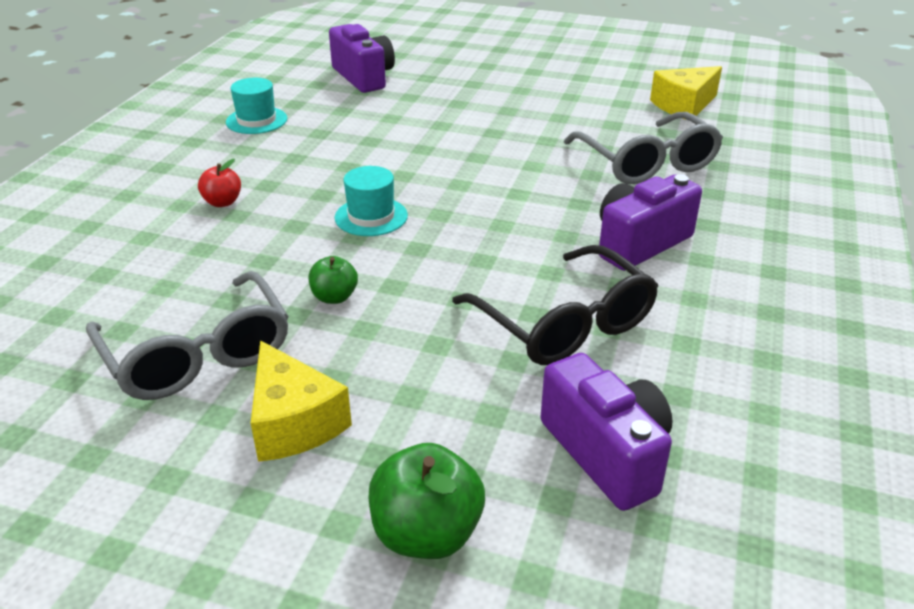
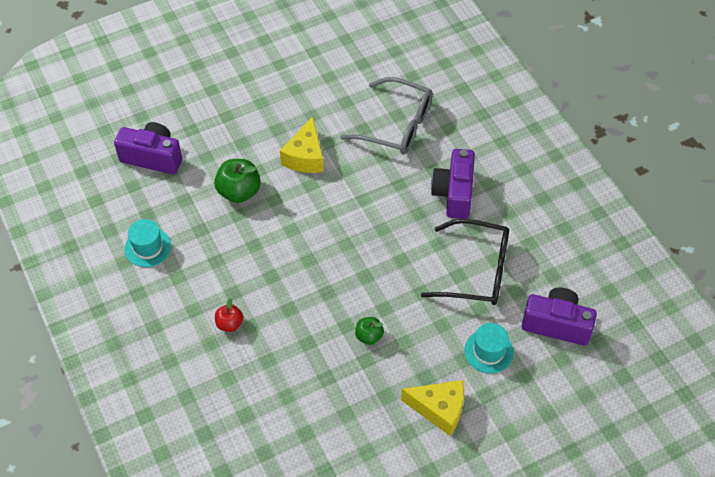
camera: 45 degrees left, 20 degrees up
grey glasses [86,271,289,400] -> none
turquoise hat [335,166,408,236] -> turquoise hat moved to [464,323,514,374]
green apple [369,443,485,559] -> green apple moved to [214,159,261,203]
yellow cheese [650,66,722,120] -> yellow cheese moved to [280,116,324,173]

